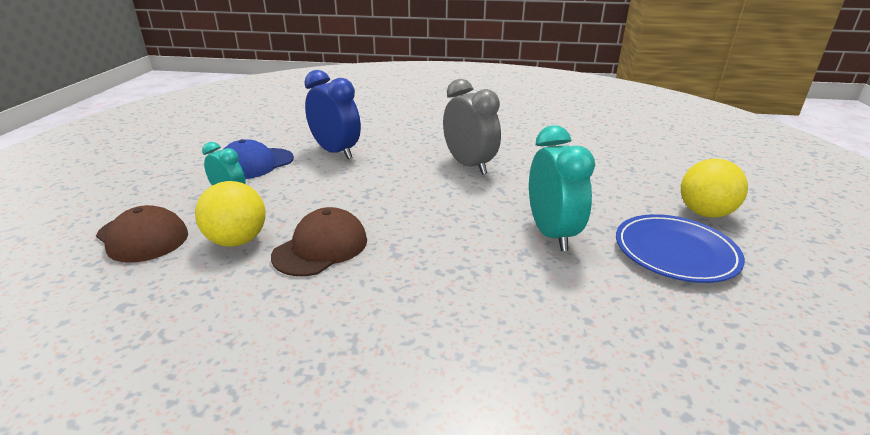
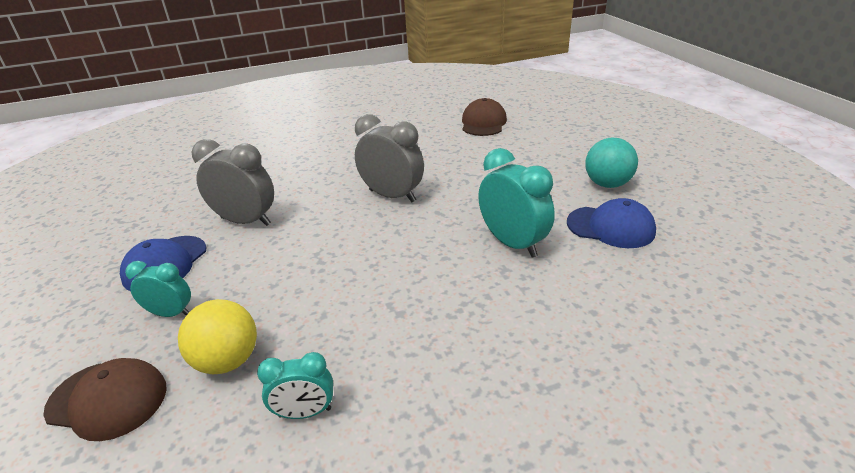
camera: 25 degrees left, 5 degrees up
brown cap [271,207,367,276] -> brown cap moved to [462,98,507,136]
blue clock [304,70,361,159] -> grey clock [192,139,274,226]
blue plate [616,214,745,283] -> blue cap [567,198,656,248]
yellow ball [681,158,748,218] -> turquoise ball [585,137,638,188]
none -> turquoise clock [257,352,333,419]

